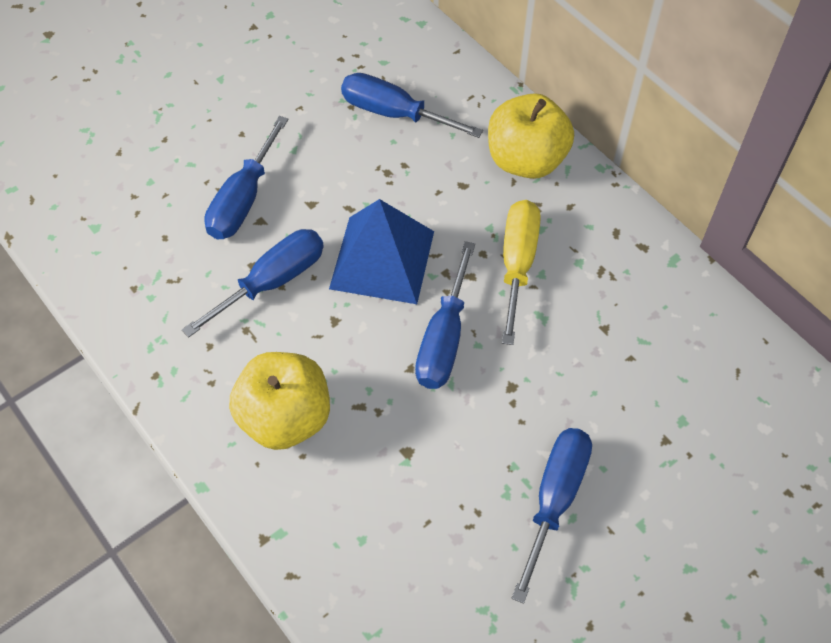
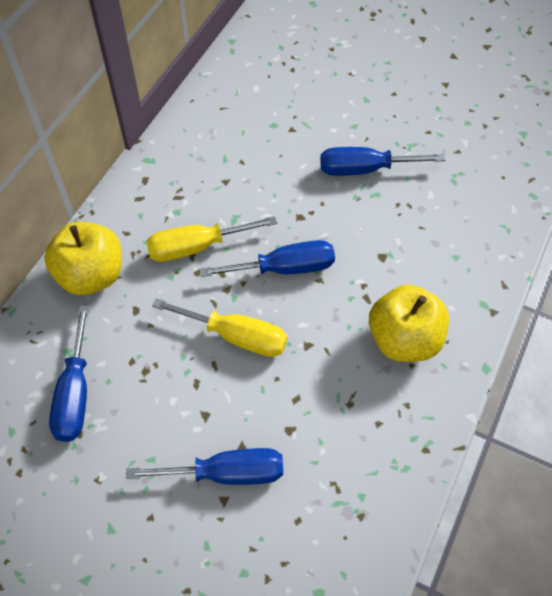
camera: 115 degrees left, 0 degrees up
blue screwdriver [182,229,324,338] -> none
blue pyramid [329,199,434,304] -> yellow screwdriver [152,299,287,357]

